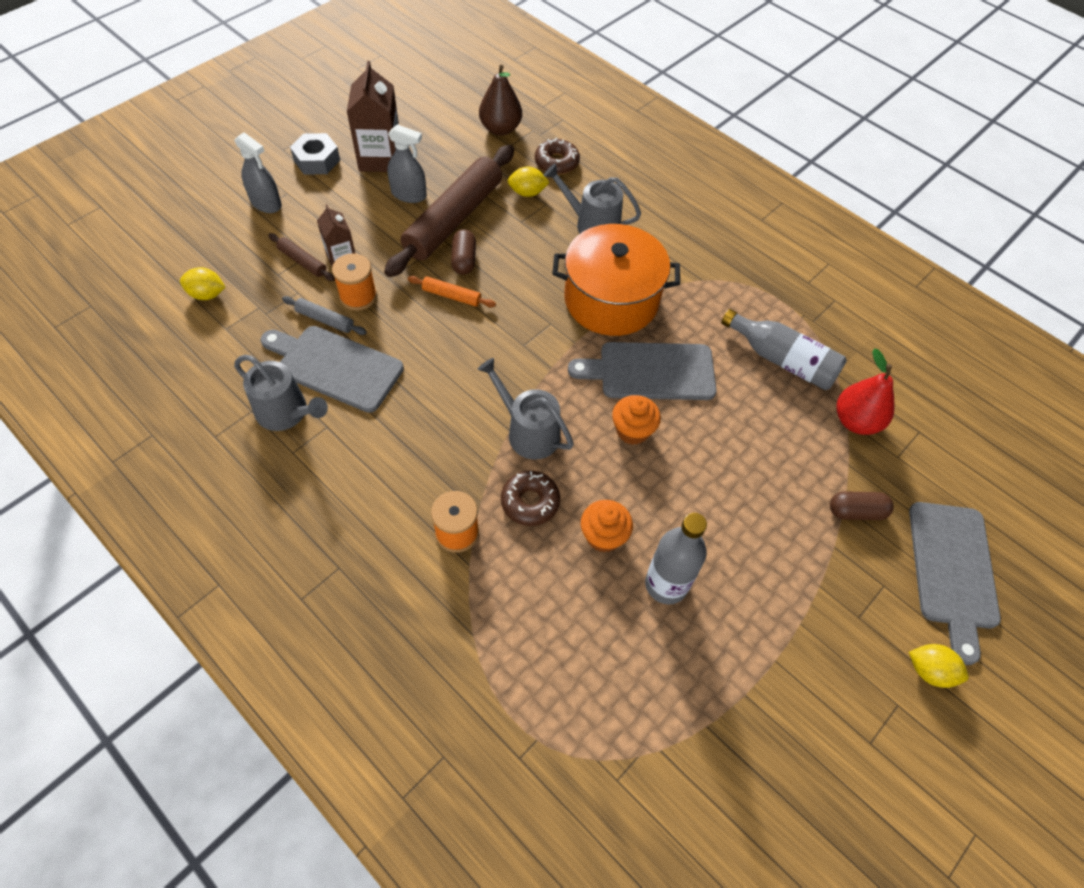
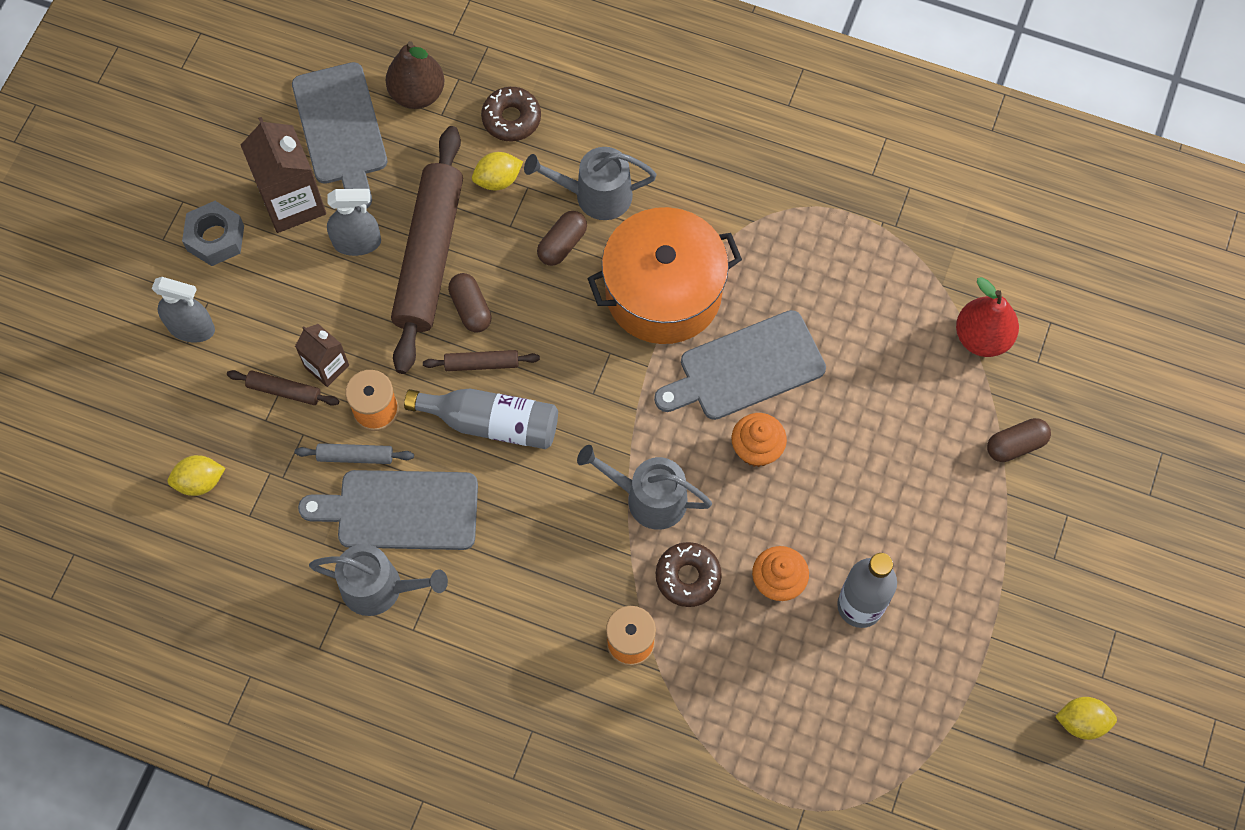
camera: 20 degrees left, 10 degrees up
orange rolling pin [408,276,496,307] -> brown rolling pin [423,350,540,371]
grey bottle [721,309,847,390] -> grey bottle moved to [404,388,558,449]
grey cutting board [909,502,1001,665] -> grey cutting board moved to [292,62,387,208]
yellow lemon [909,644,969,688] -> yellow lemon moved to [1055,697,1117,740]
none -> brown capsule [537,211,587,266]

